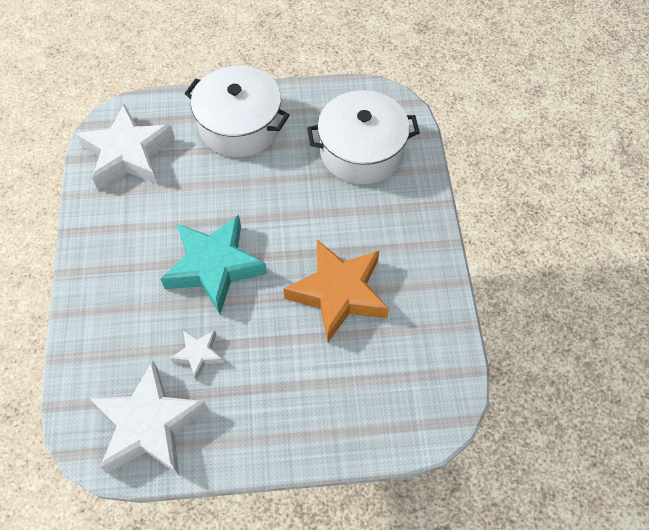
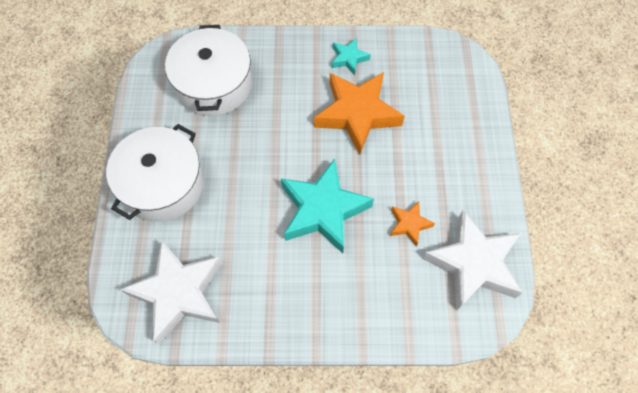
camera: 85 degrees left, 5 degrees up
white star [170,330,224,380] -> orange star [390,201,435,246]
none -> turquoise star [332,37,371,75]

